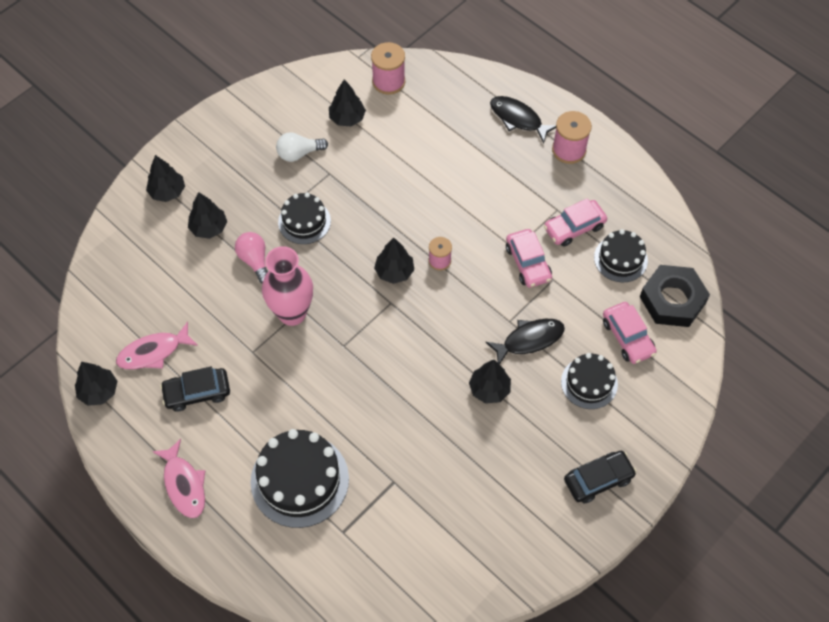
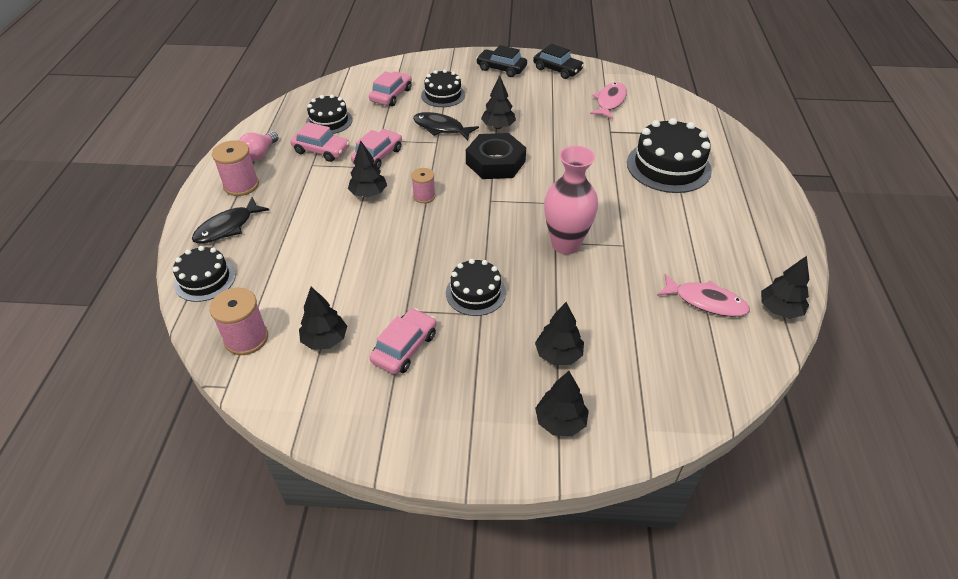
camera: 130 degrees left, 15 degrees down
pink fish [152,439,205,518] -> pink fish moved to [590,82,627,119]
black car [160,366,230,412] -> black car moved to [533,44,584,79]
pink light bulb [235,232,268,284] -> pink light bulb moved to [239,132,278,161]
white light bulb [276,132,328,162] -> pink car [369,308,437,374]
black tree [374,237,414,284] -> black tree moved to [348,140,387,197]
black fish [490,96,556,143] -> black fish turned 45 degrees clockwise [192,197,269,244]
black nut [640,265,710,327] -> black nut moved to [466,133,526,179]
none -> black cake [173,246,236,302]

